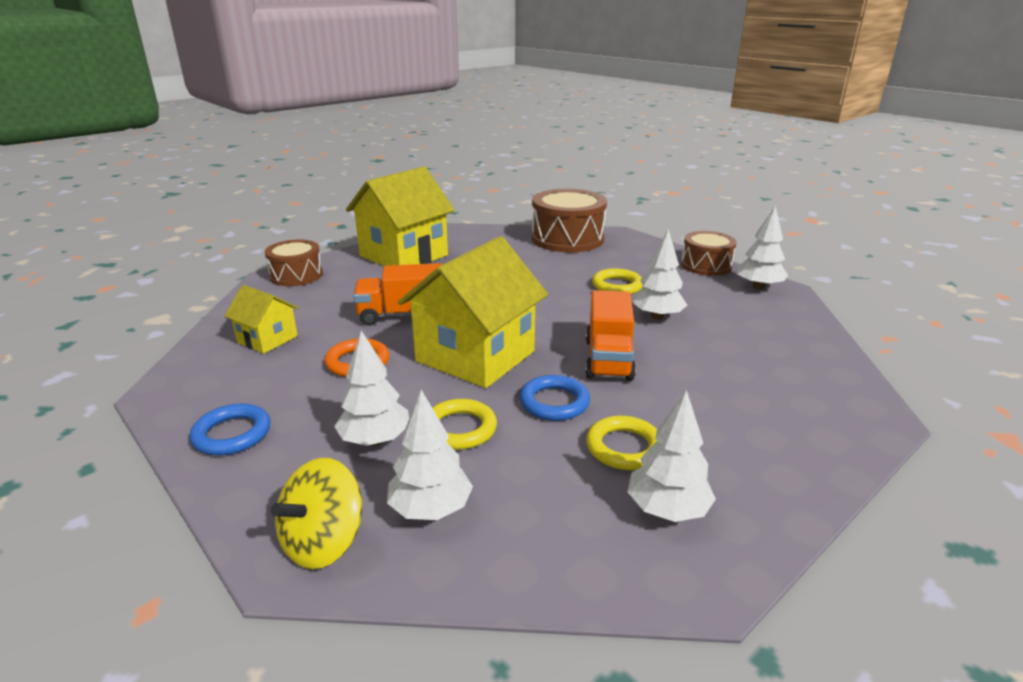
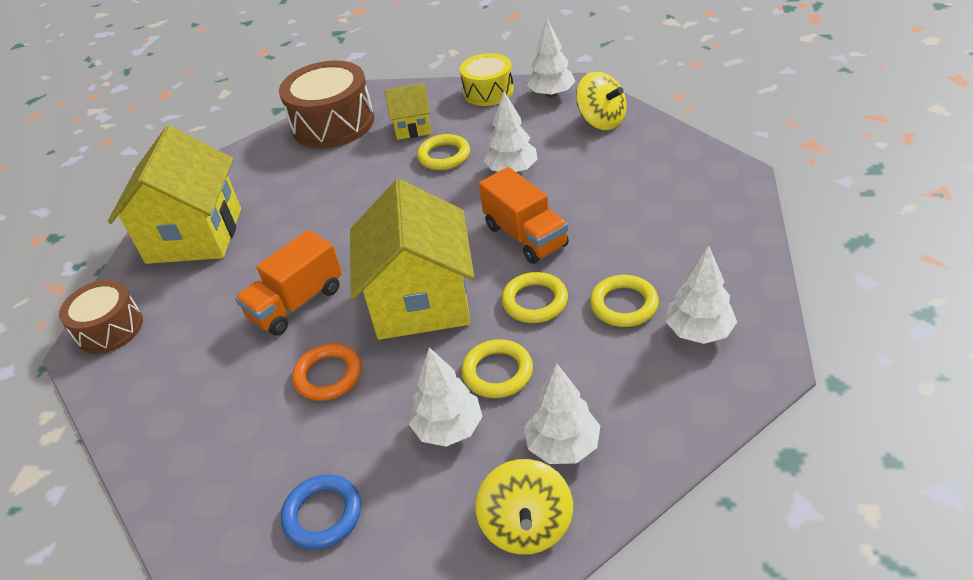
camera: 35 degrees left, 15 degrees up
yellow house [224,285,299,354] -> yellow house moved to [385,83,431,140]
blue ring [520,375,590,421] -> yellow ring [501,272,568,323]
brown drum [681,231,737,276] -> yellow drum [460,53,514,106]
none -> yellow spinning top [576,72,627,130]

